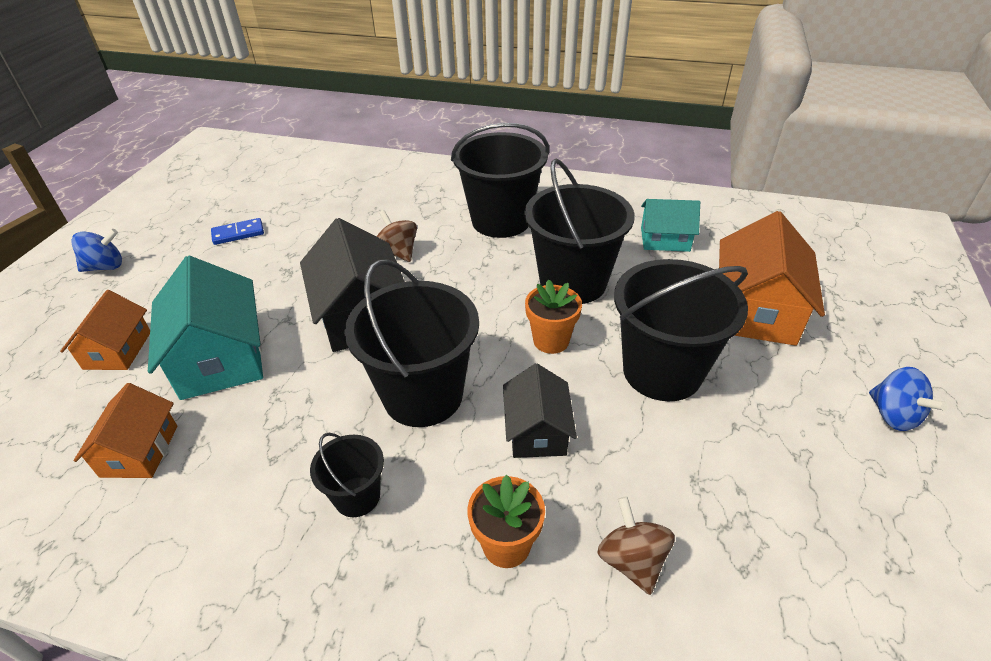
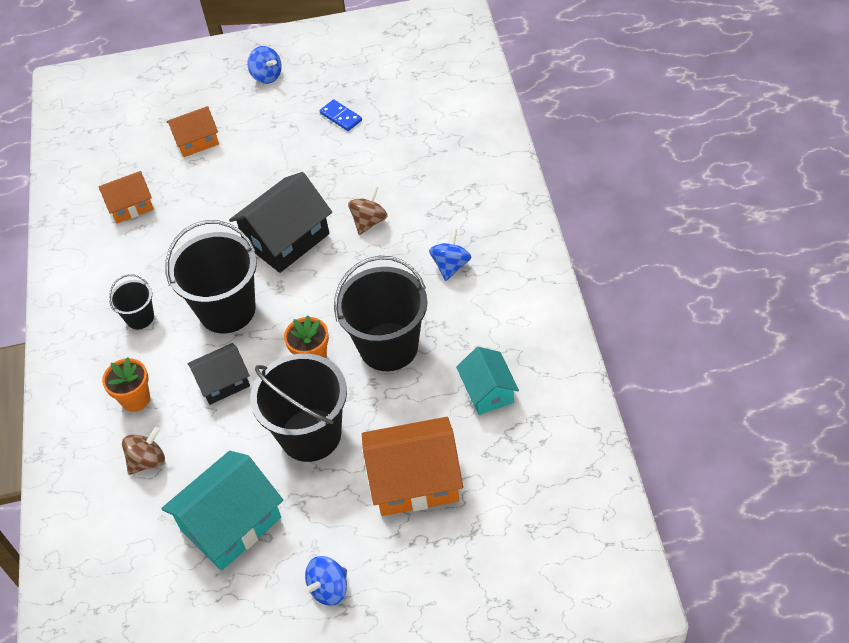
camera: 70 degrees right, 10 degrees up
turquoise house [148,256,263,400] -> turquoise house moved to [161,451,283,571]
black bucket [451,123,549,238] -> blue spinning top [429,228,472,281]

